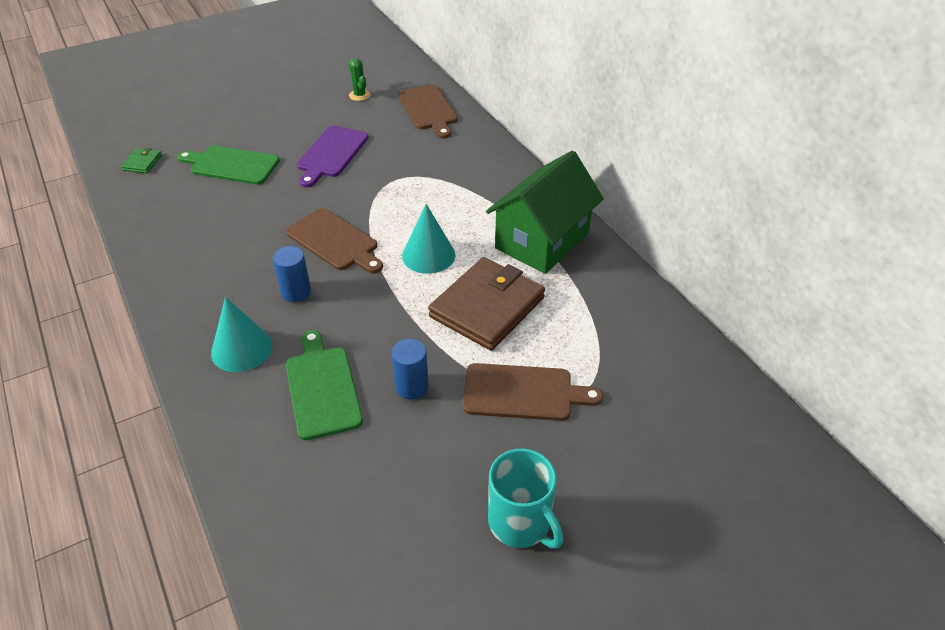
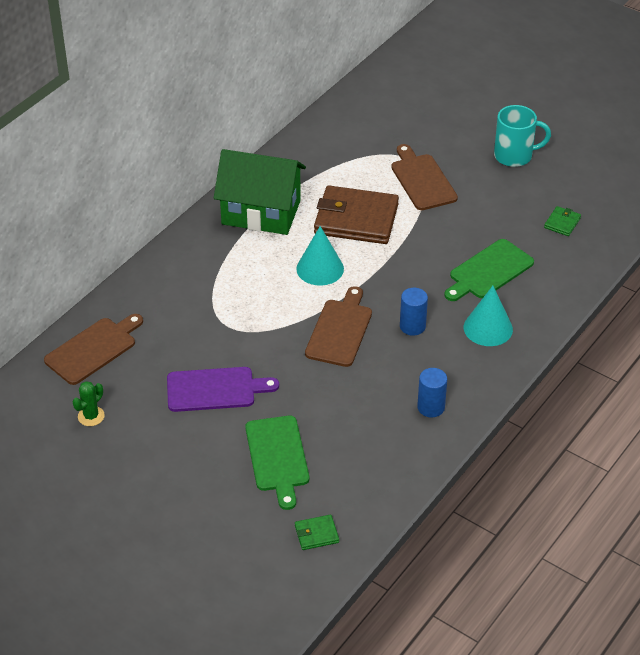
camera: 115 degrees left, 0 degrees up
blue cylinder [391,339,429,400] -> blue cylinder moved to [417,368,447,417]
turquoise mug [488,448,563,548] -> turquoise mug turned 60 degrees clockwise [494,105,551,167]
none -> green wallet [544,206,581,236]

